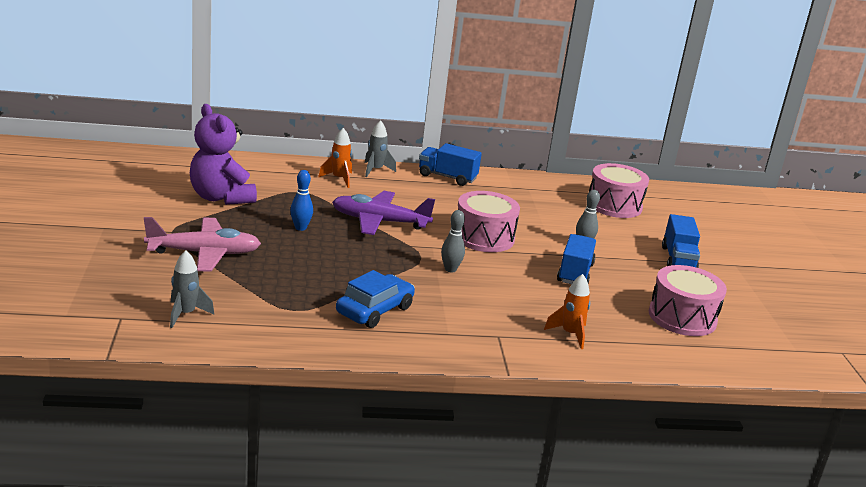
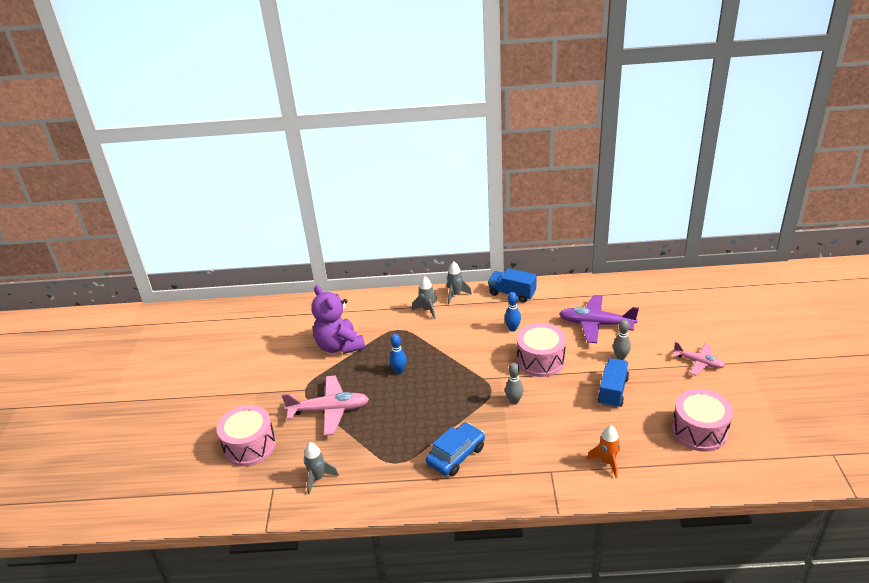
camera: 10 degrees right, 10 degrees up
orange rocket [318,128,352,188] -> grey rocket [412,276,437,319]
purple plane [332,191,435,235] -> purple plane moved to [559,295,639,343]
pink drum [589,163,649,218] -> pink drum moved to [216,405,276,466]
blue truck [662,214,700,268] -> pink plane [672,342,725,376]
none -> blue bowling pin [505,292,521,331]

